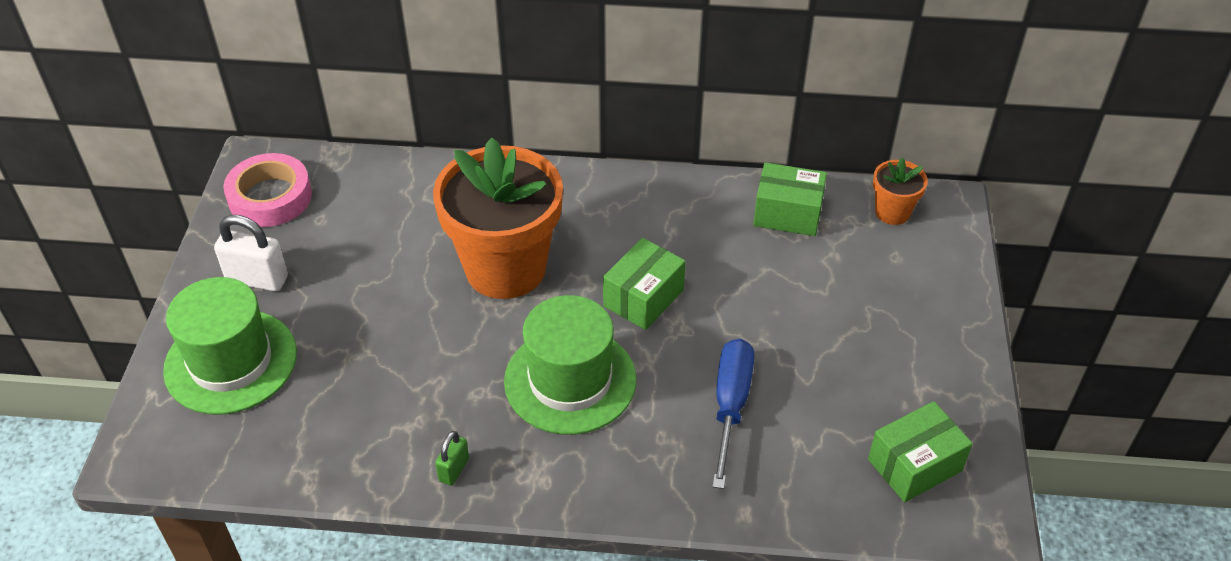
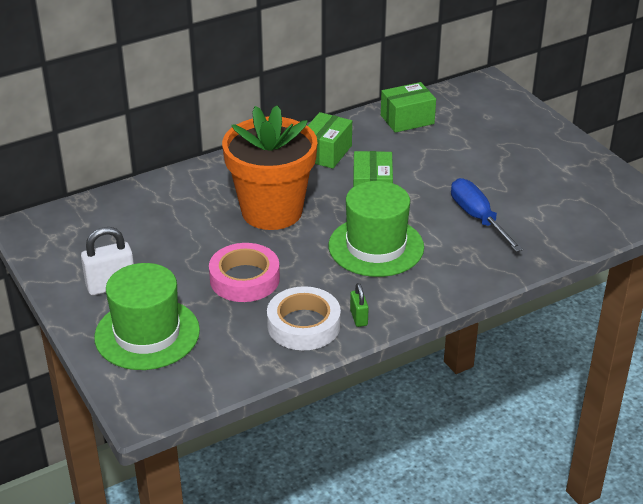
camera: 35 degrees left, 10 degrees down
pink tape [223,153,312,227] -> pink tape moved to [209,243,280,302]
green box [868,401,973,502] -> green box moved to [308,112,352,169]
orange flower pot [873,158,928,225] -> none
none -> white tape [267,286,341,350]

